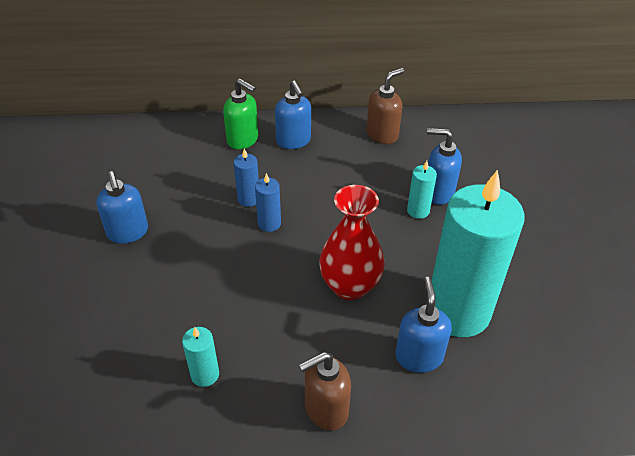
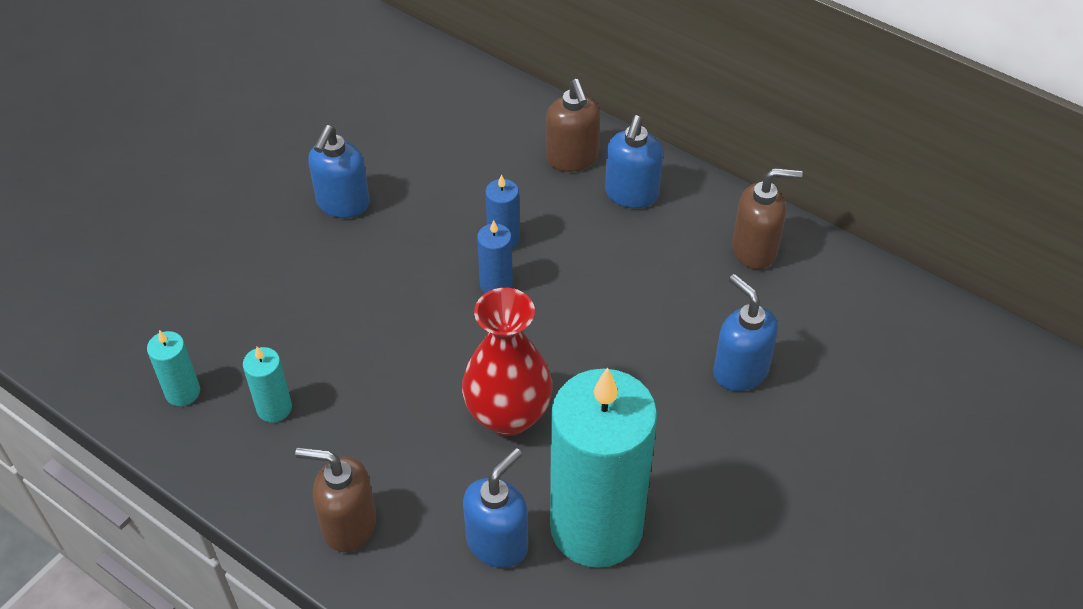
camera: 40 degrees right, 5 degrees up
green soap dispenser [223,79,258,149] -> brown soap dispenser [546,79,600,172]
turquoise candle [407,161,437,219] -> turquoise candle moved to [147,330,200,406]

